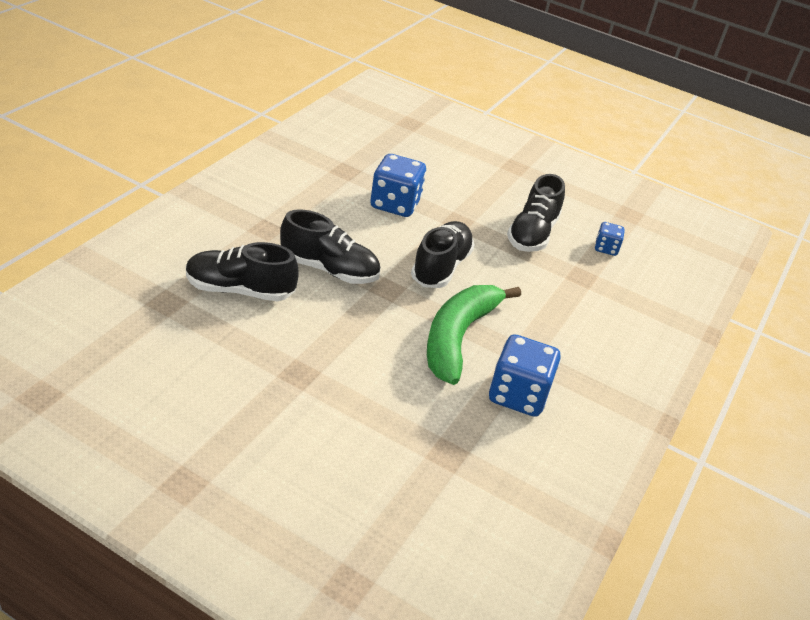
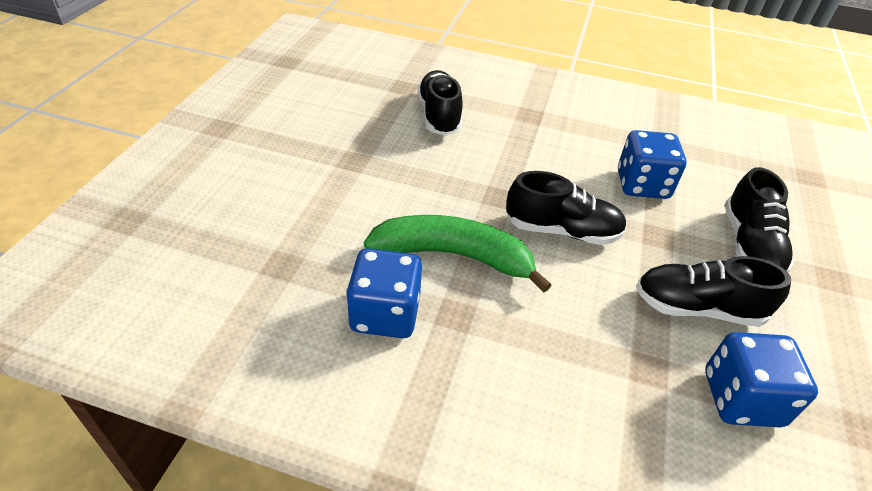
camera: 80 degrees right, 5 degrees up
black shoe [280,209,380,284] -> black shoe moved to [725,167,794,272]
blue dice [595,222,625,256] -> blue dice [705,332,818,427], size x1.87

